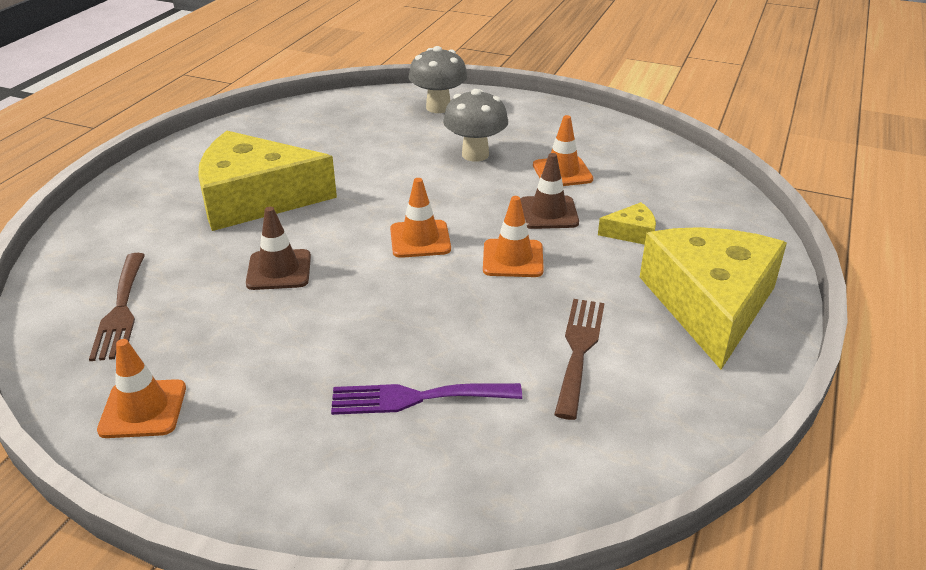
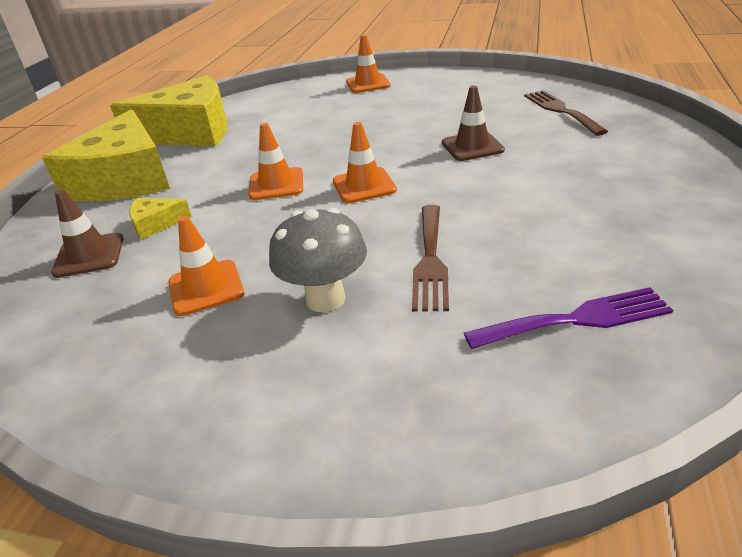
camera: 175 degrees right, 0 degrees up
orange traffic cone [97,339,186,438] -> orange traffic cone moved to [346,35,391,93]
yellow cheese [198,131,337,231] -> yellow cheese moved to [110,75,227,147]
purple fork [331,383,522,415] -> purple fork moved to [464,287,673,349]
grey mushroom [408,46,467,113] -> none
brown traffic cone [520,153,579,229] -> brown traffic cone moved to [51,189,124,278]
brown fork [554,299,604,420] -> brown fork moved to [412,205,449,312]

